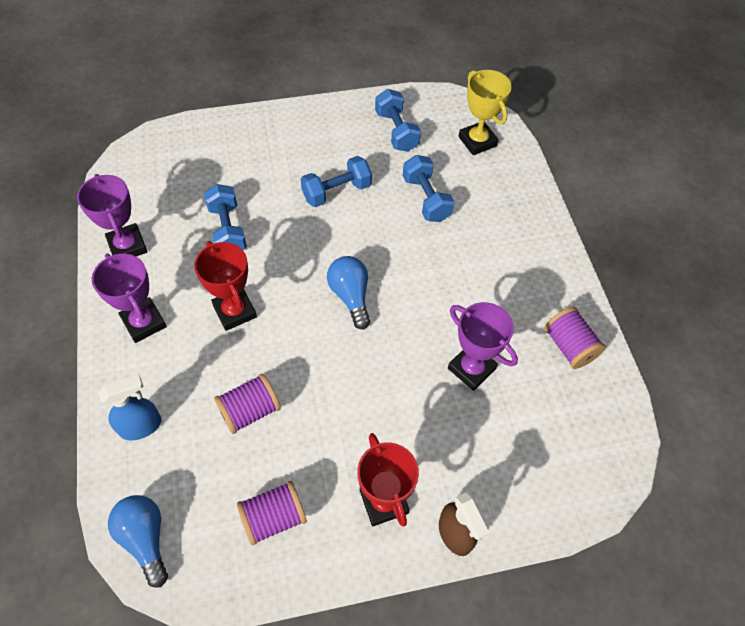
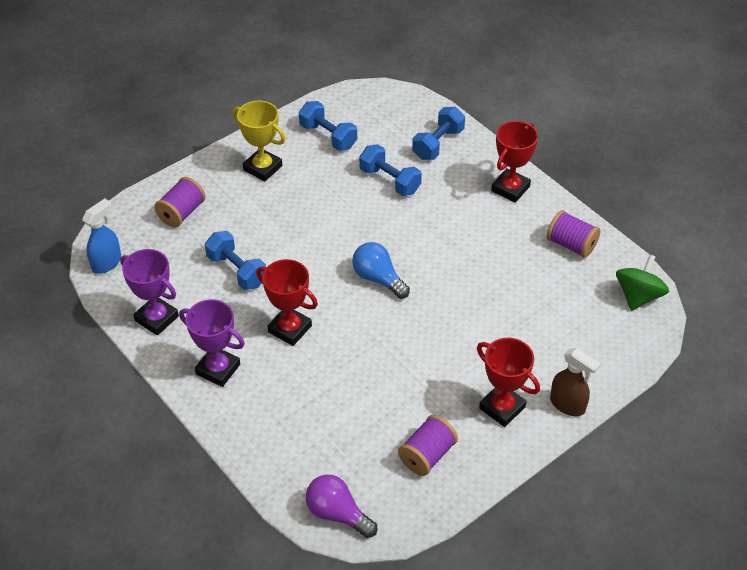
camera: 25 degrees left, 10 degrees down
blue spray bottle [98,374,161,441] -> blue spray bottle moved to [82,199,121,274]
blue light bulb [108,495,168,588] -> purple light bulb [306,475,377,538]
purple spool [214,374,281,434] -> purple spool moved to [154,177,206,227]
blue dumbbell [301,156,372,207] -> blue dumbbell moved to [412,107,465,160]
purple trophy [448,302,518,391] -> none
yellow trophy [459,70,512,155] -> yellow trophy moved to [233,100,286,181]
none -> red trophy [491,121,538,203]
none -> green spinning top [616,255,669,311]

